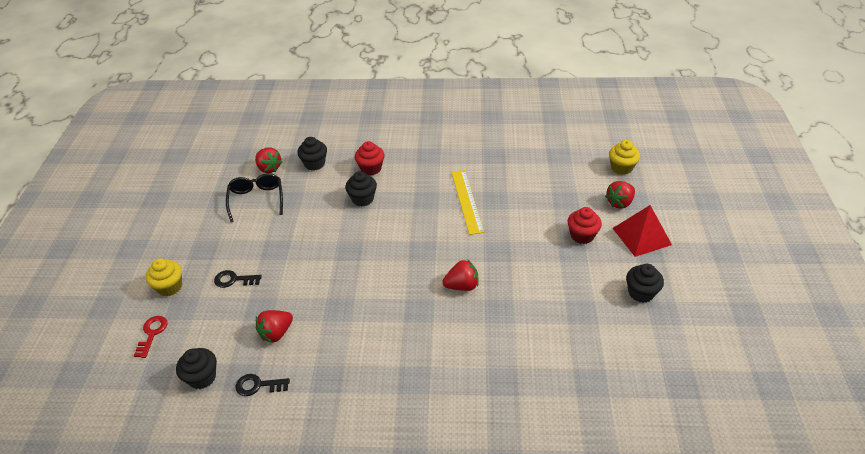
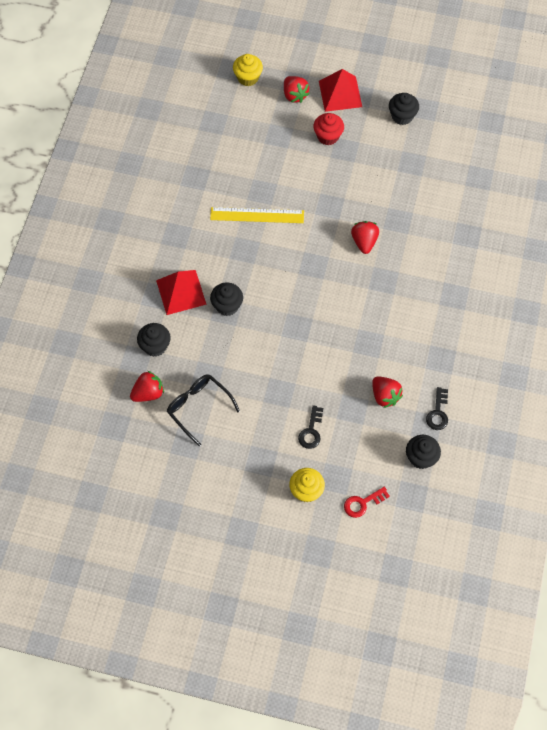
camera: 80 degrees left, 20 degrees up
red key [134,316,167,358] -> red key turned 45 degrees counterclockwise [344,487,390,518]
black glasses [226,173,283,223] -> black glasses turned 45 degrees clockwise [167,375,240,446]
red cupcake [355,141,385,176] -> red pyramid [156,270,207,315]

